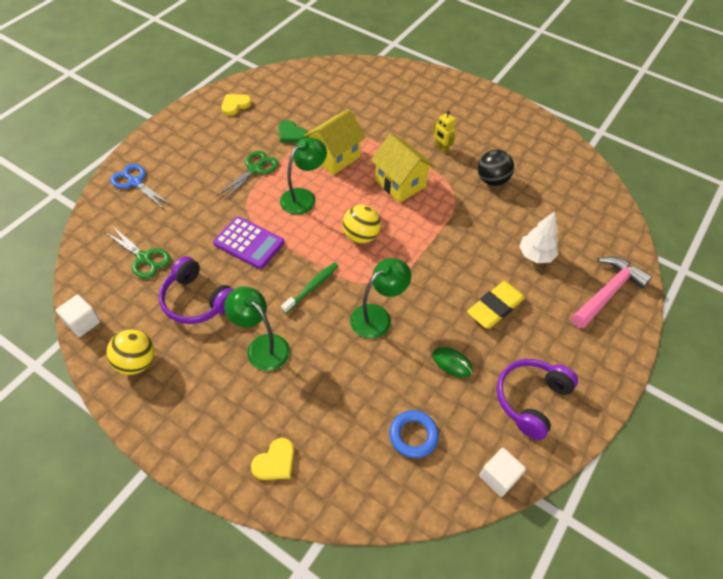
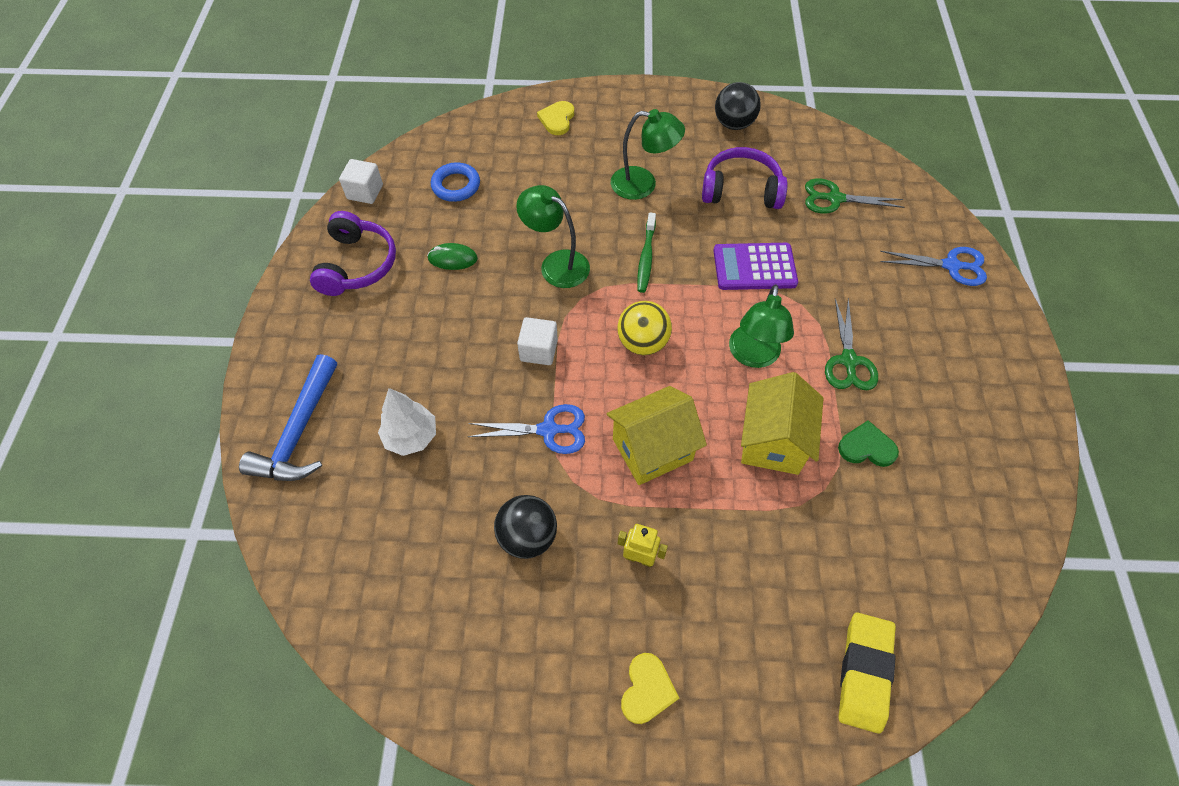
camera: 150 degrees right, 5 degrees up
white cube [56,294,100,337] -> white cube moved to [517,317,558,365]
yellow ball [106,329,154,375] -> black ball [715,82,761,130]
yellow heart [221,94,252,116] -> yellow heart moved to [621,653,679,724]
green lamp [350,258,411,339] -> green lamp turned 105 degrees clockwise [516,185,590,288]
yellow house [371,134,435,203] -> yellow house turned 45 degrees counterclockwise [607,386,707,485]
yellow eraser [467,281,525,329] -> yellow eraser moved to [838,613,896,734]
pink hammer [572,256,652,328] -> blue hammer [239,354,337,481]
none -> blue scissors [468,404,585,454]

